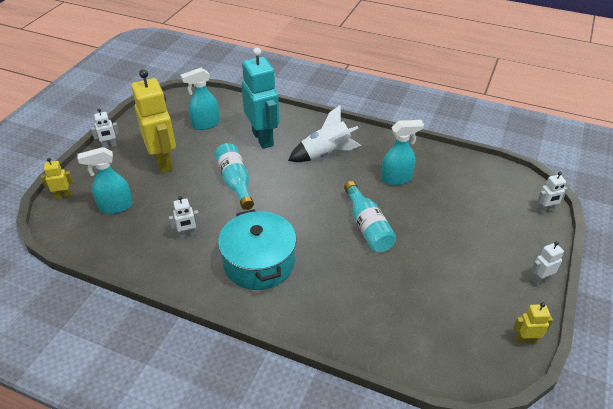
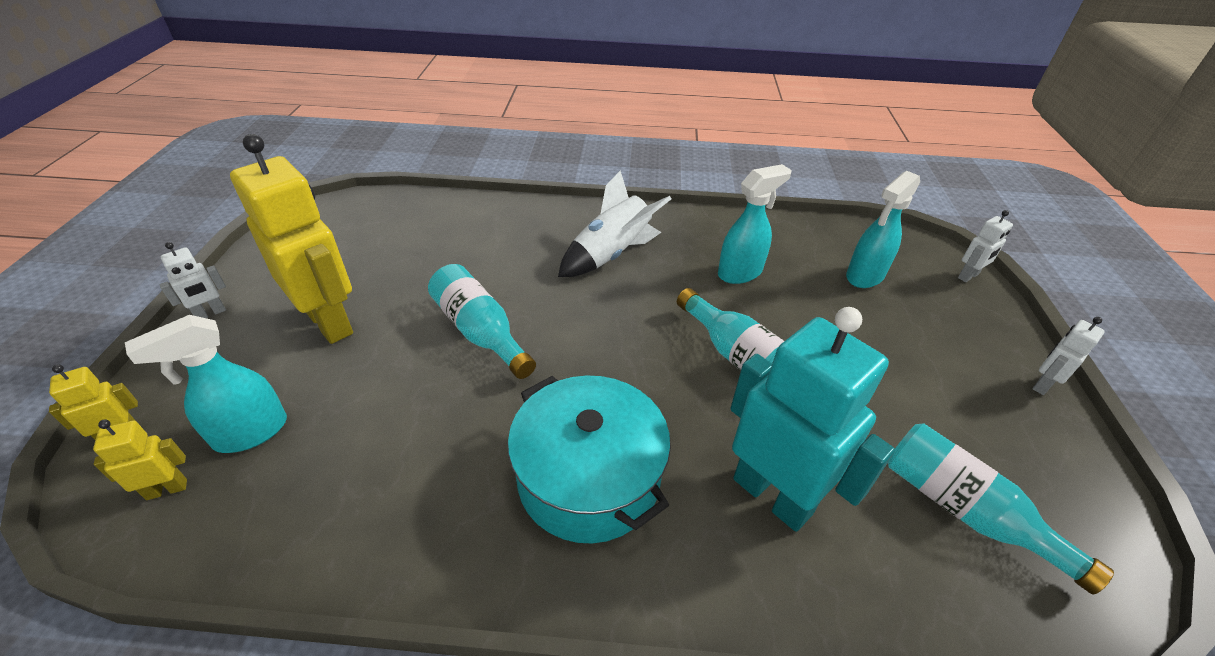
camera: 20 degrees left, 0 degrees up
white robot [169,196,200,238] -> none
turquoise spray bottle [181,68,220,130] -> turquoise spray bottle moved to [846,171,920,288]
turquoise robot [241,48,279,149] -> turquoise robot moved to [730,307,895,532]
yellow robot [513,302,553,344] -> yellow robot moved to [93,419,187,500]
none -> turquoise bottle [888,423,1114,594]

